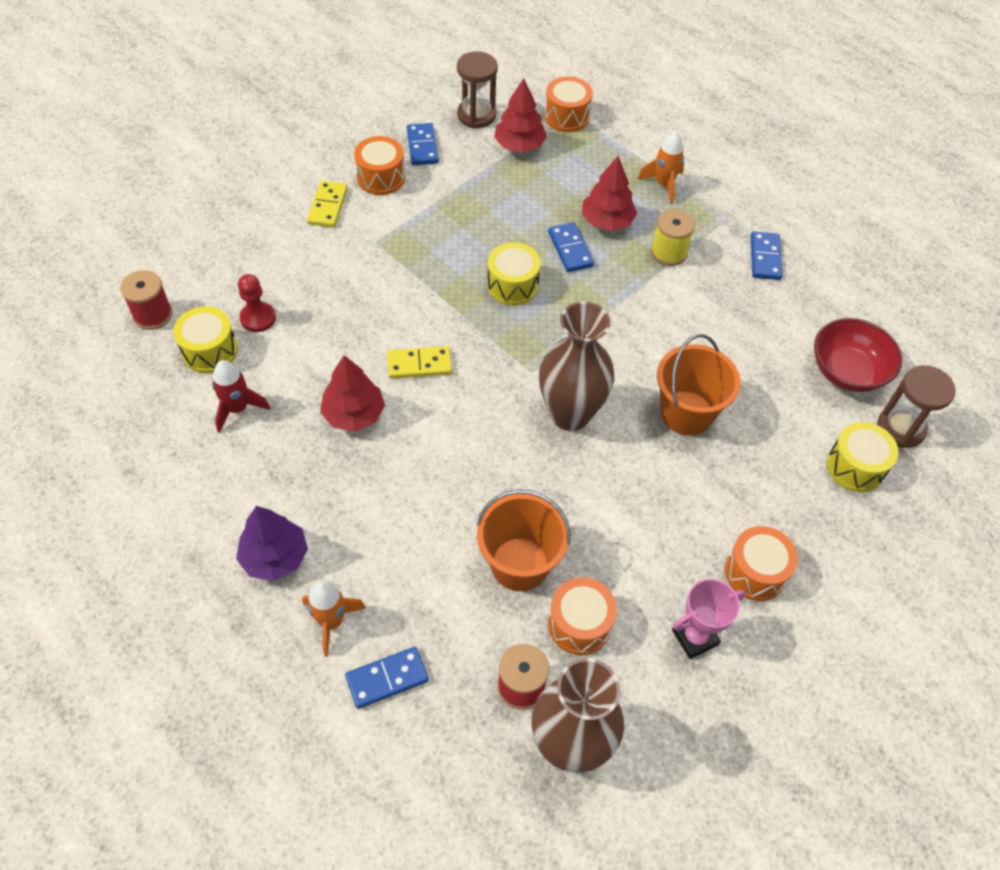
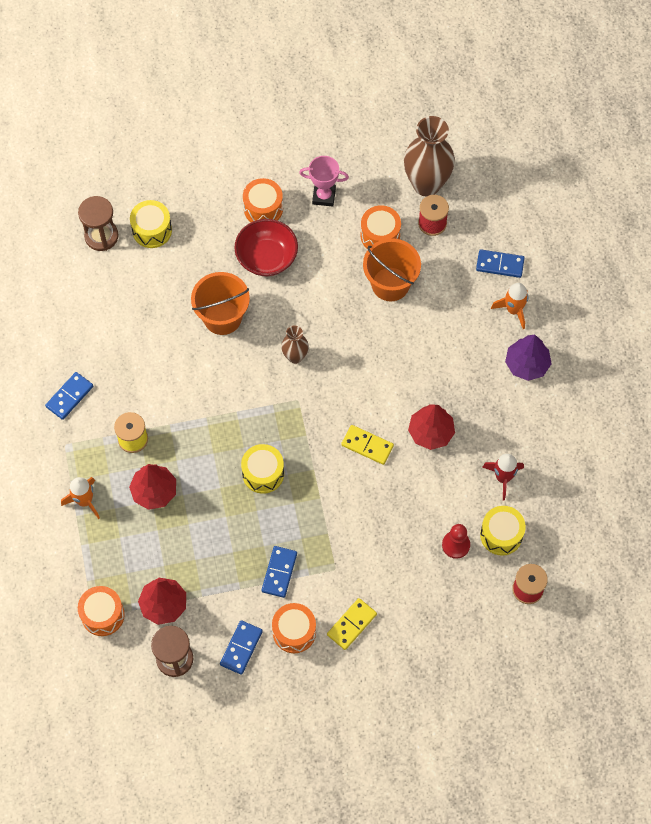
camera: 145 degrees left, 10 degrees up
brown vase [539,301,614,431] -> brown vase [281,326,309,364], size x0.52
blue domino [548,222,594,272] -> blue domino moved to [262,546,297,598]
red bowl [814,318,902,392] -> red bowl moved to [234,219,298,276]

